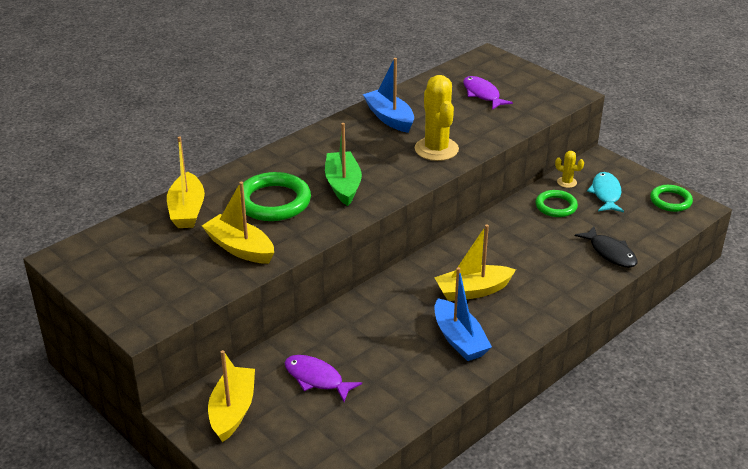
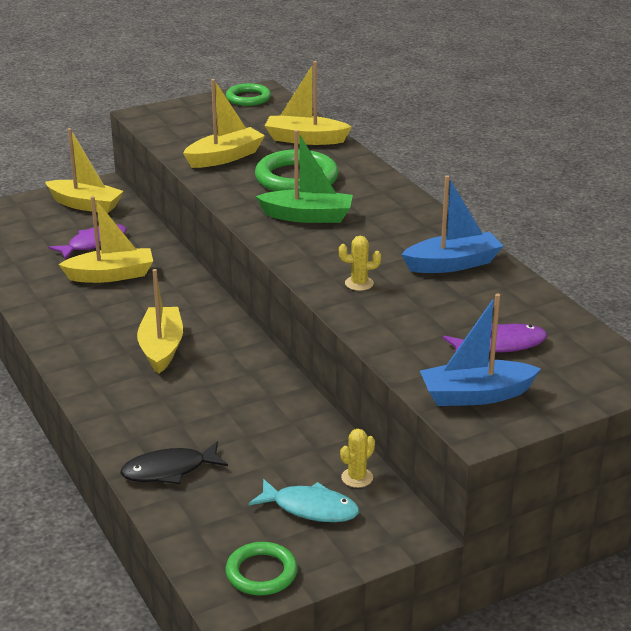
camera: 105 degrees right, 5 degrees down
yellow cactus [415,75,459,161] -> yellow cactus [339,236,381,291], size x0.47
blue boat [434,267,492,361] -> blue boat moved to [420,294,541,406]
green ring [535,190,578,217] -> green ring moved to [226,83,271,106]
none -> yellow boat [58,196,153,283]

